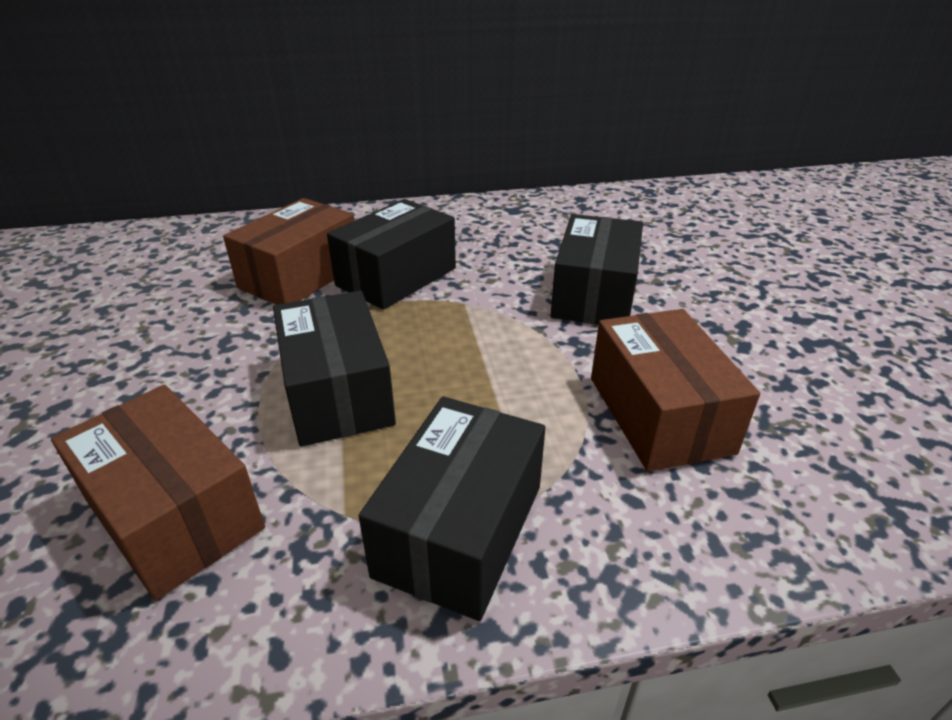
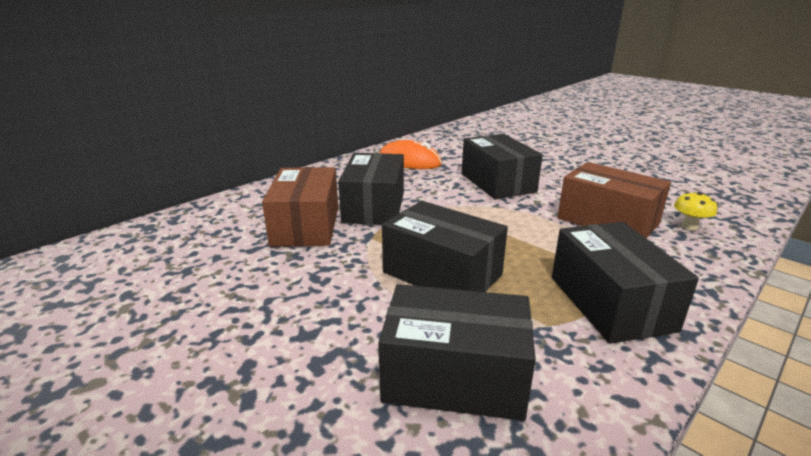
camera: 35 degrees left, 10 degrees down
brown box [51,385,265,600] -> black box [378,284,536,421]
none -> orange mouse [379,140,442,169]
none -> yellow mushroom [674,191,717,230]

